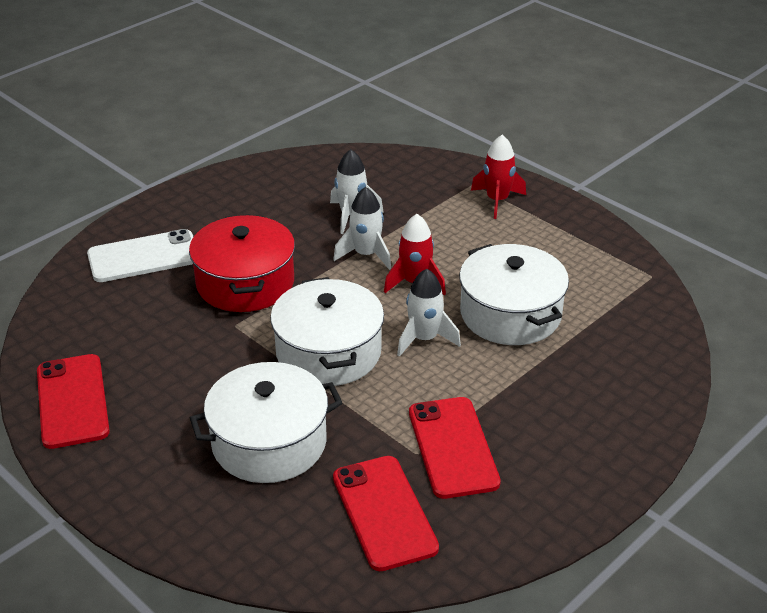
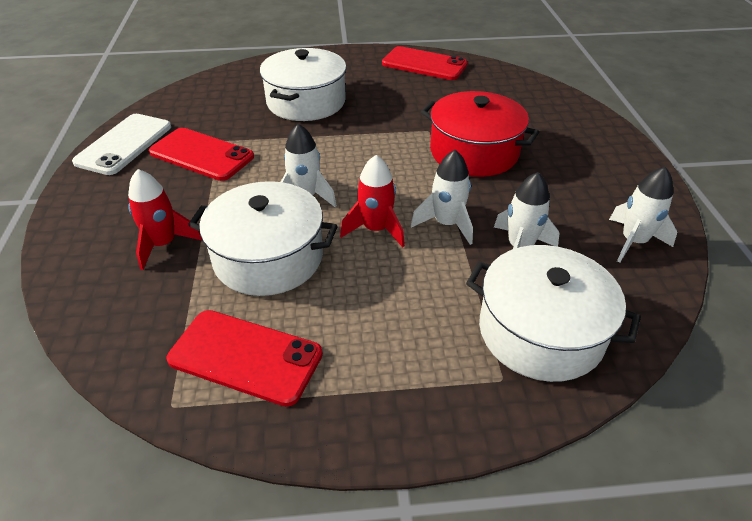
camera: 130 degrees right, 5 degrees up
white phone [87,229,193,282] -> white phone moved to [72,114,171,175]
white pot [270,277,384,386] -> white pot moved to [466,245,641,382]
red phone [333,456,439,571] -> red phone moved to [167,310,323,407]
red rocket [471,135,526,219] -> red rocket moved to [128,169,202,270]
none -> white rocket [609,167,677,263]

